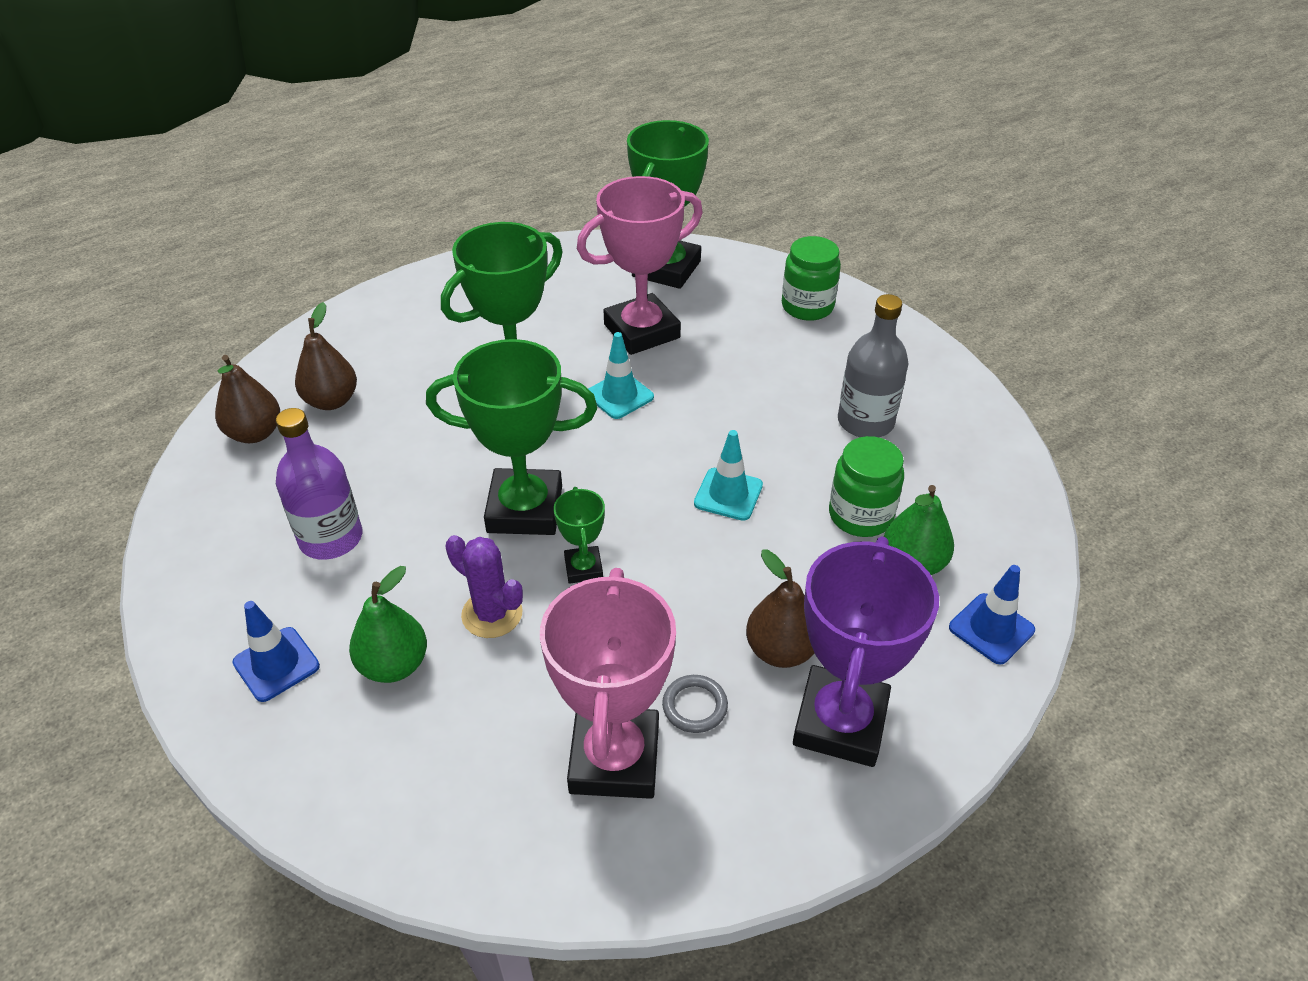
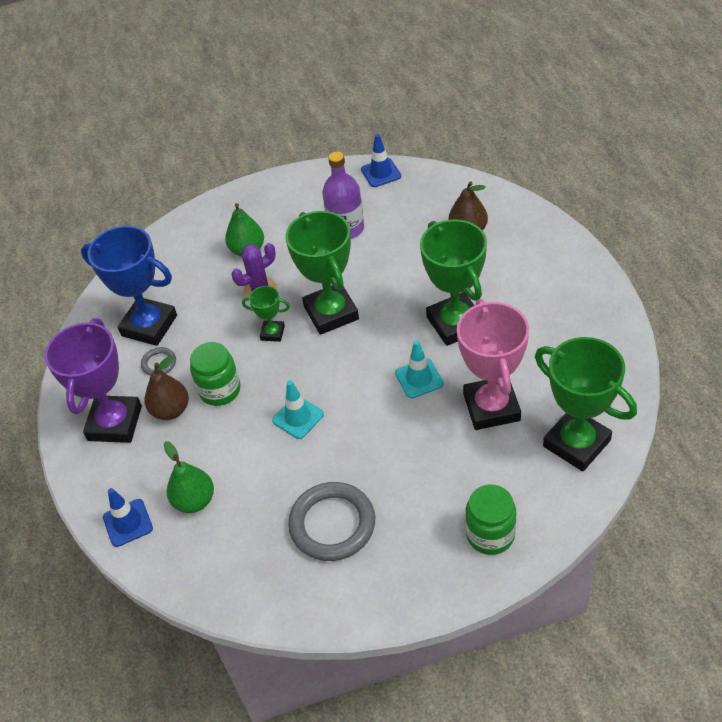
camera: 115 degrees right, 5 degrees up
brown pear [215,355,280,443] -> none
blue traffic cone [233,601,320,702] -> blue traffic cone moved to [361,134,401,187]
green trophy [426,339,597,535] -> green trophy turned 45 degrees counterclockwise [285,211,359,335]
pink trophy [540,568,676,799] -> blue trophy [81,226,177,346]
purple trophy [793,536,939,767] -> purple trophy turned 60 degrees clockwise [45,318,142,443]
green jar [829,436,904,537] -> green jar moved to [190,342,241,406]
grey bottle [838,294,909,437] -> grey ring [288,482,375,561]

